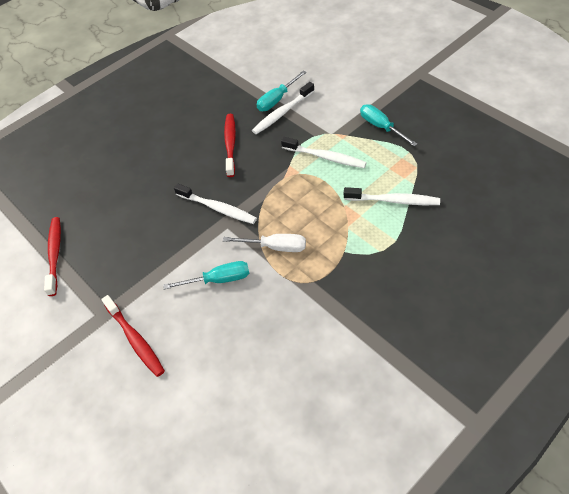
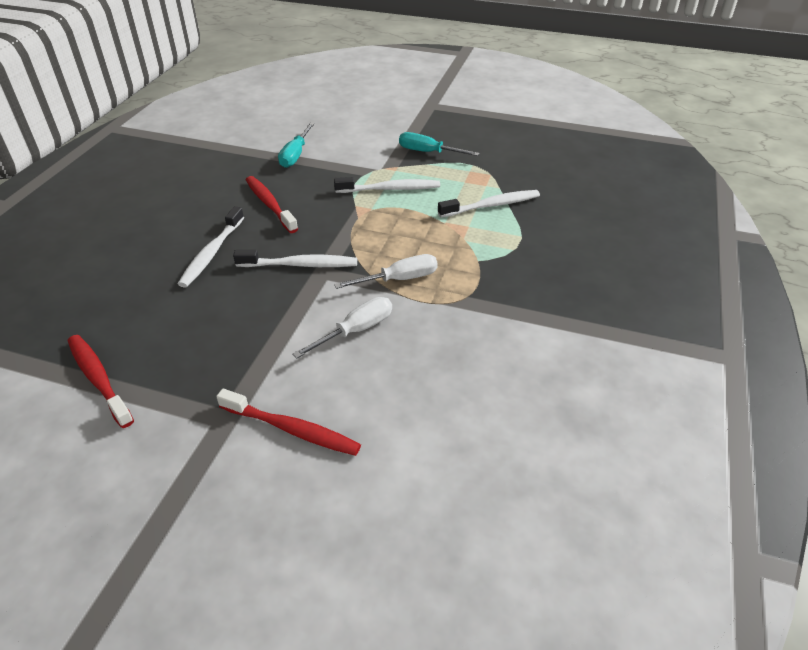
camera: 35 degrees left, 10 degrees down
turquoise screwdriver [163,261,249,289] -> white screwdriver [292,297,392,359]
white toothbrush [252,82,314,134] -> white toothbrush moved to [178,206,244,288]

